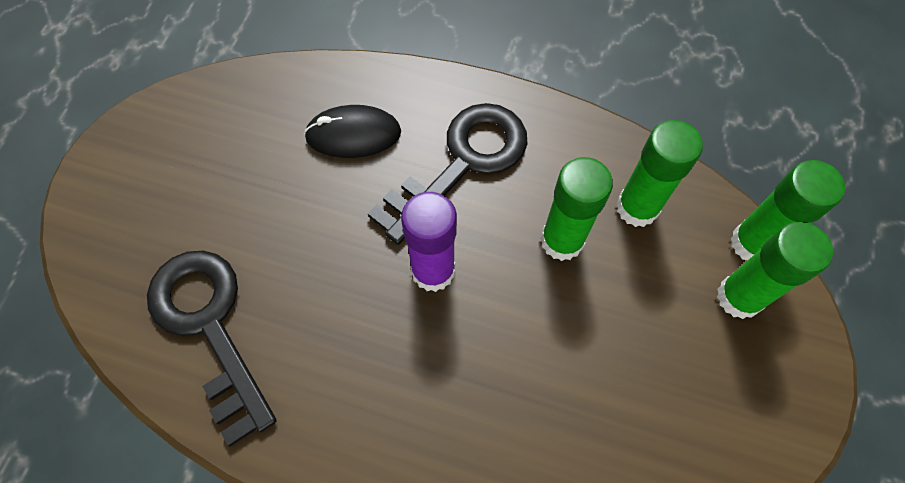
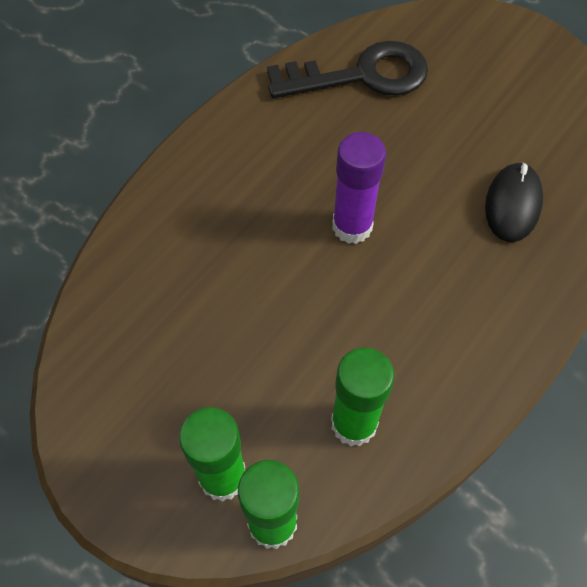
camera: 110 degrees right, 5 degrees down
black key [368,103,528,245] -> none
green glue stick [540,157,613,261] -> none

